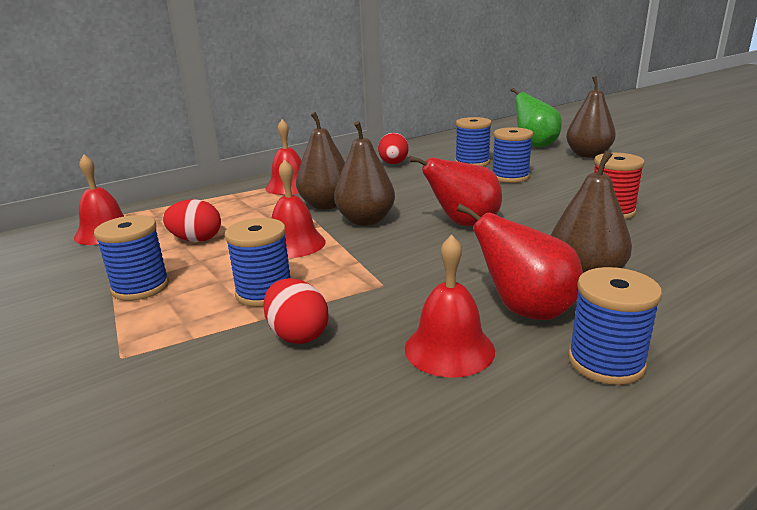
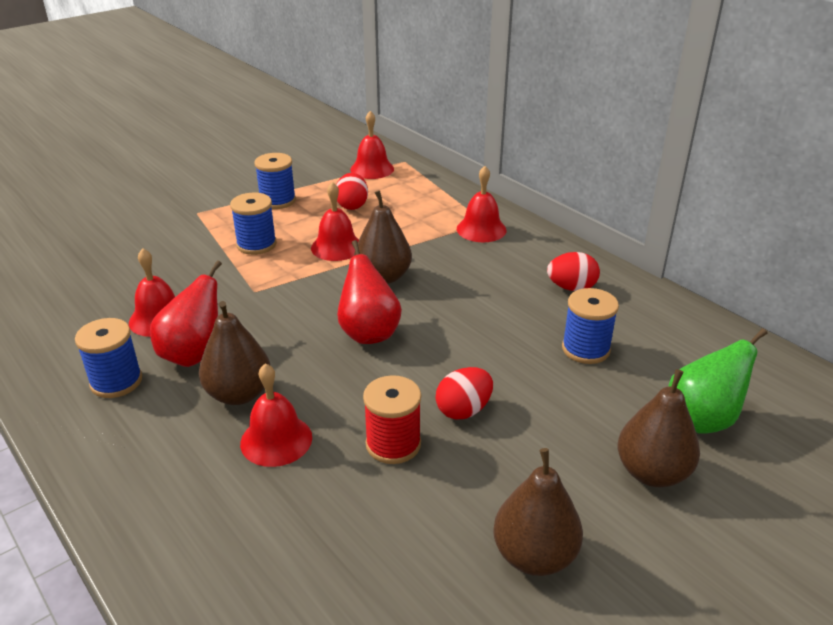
camera: 85 degrees right, 10 degrees up
red egg [263,278,328,344] -> red egg moved to [435,367,493,420]
brown pear [296,112,345,210] -> brown pear moved to [493,448,583,576]
blue spool [493,127,533,183] -> none
none -> red bell [240,363,312,467]

